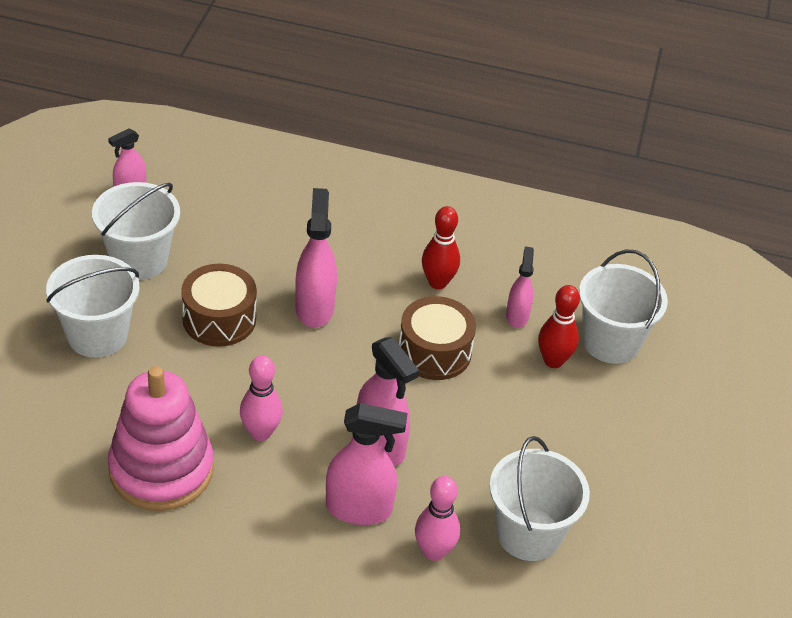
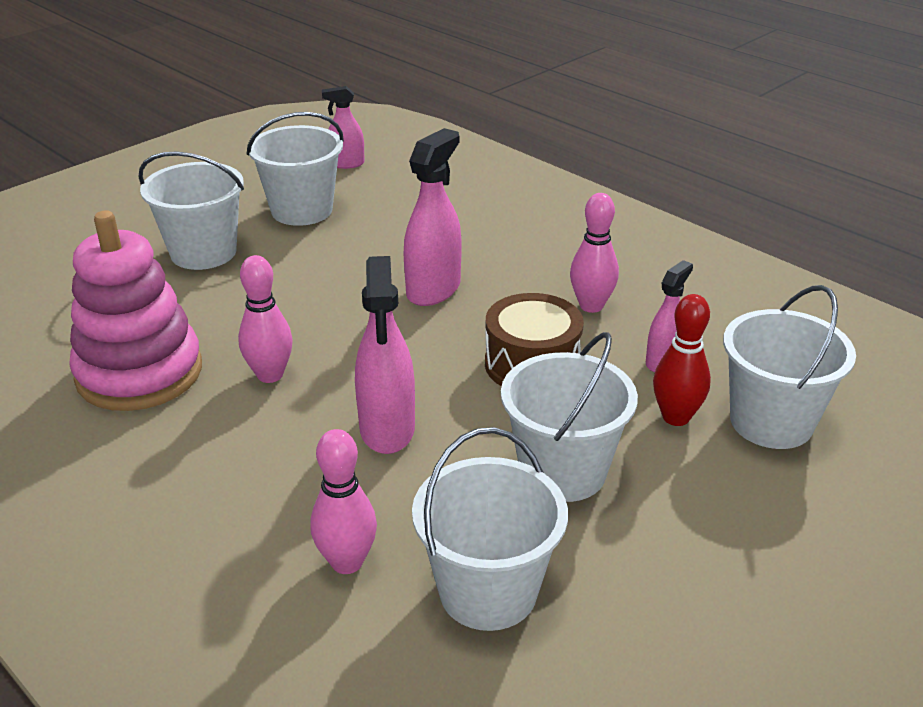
camera: 35 degrees right, 10 degrees down
brown drum [181,264,257,347] -> none
pink spray bottle [326,403,408,525] -> none
red bowling pin [422,206,460,289] -> pink bowling pin [570,193,619,313]
none -> white bucket [501,332,638,502]

